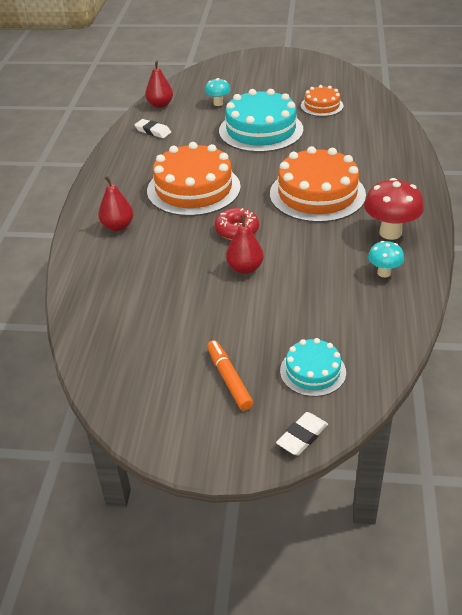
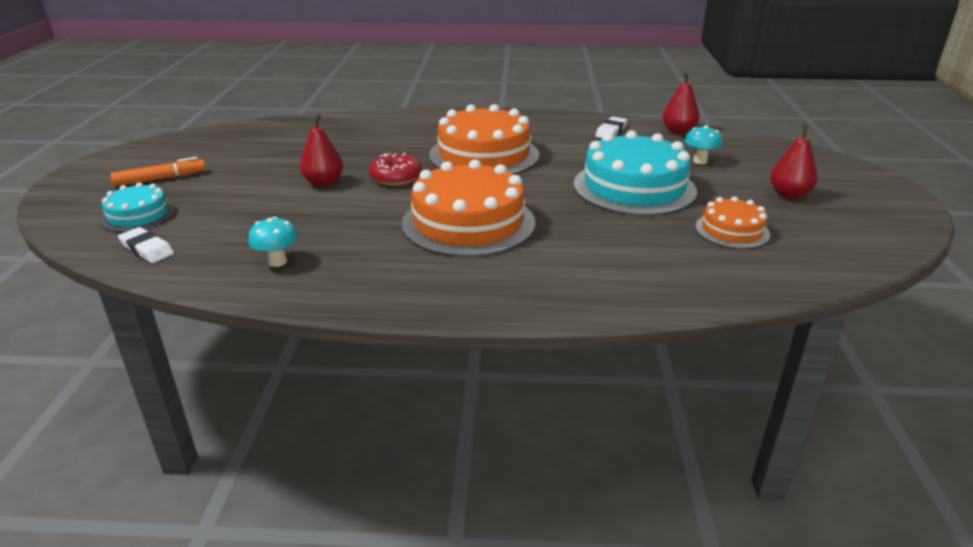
camera: 85 degrees right, 10 degrees down
red pear [98,176,133,231] -> red pear moved to [770,124,817,199]
white eraser [276,412,328,455] -> white eraser moved to [118,227,174,263]
red mushroom [364,178,424,240] -> none

